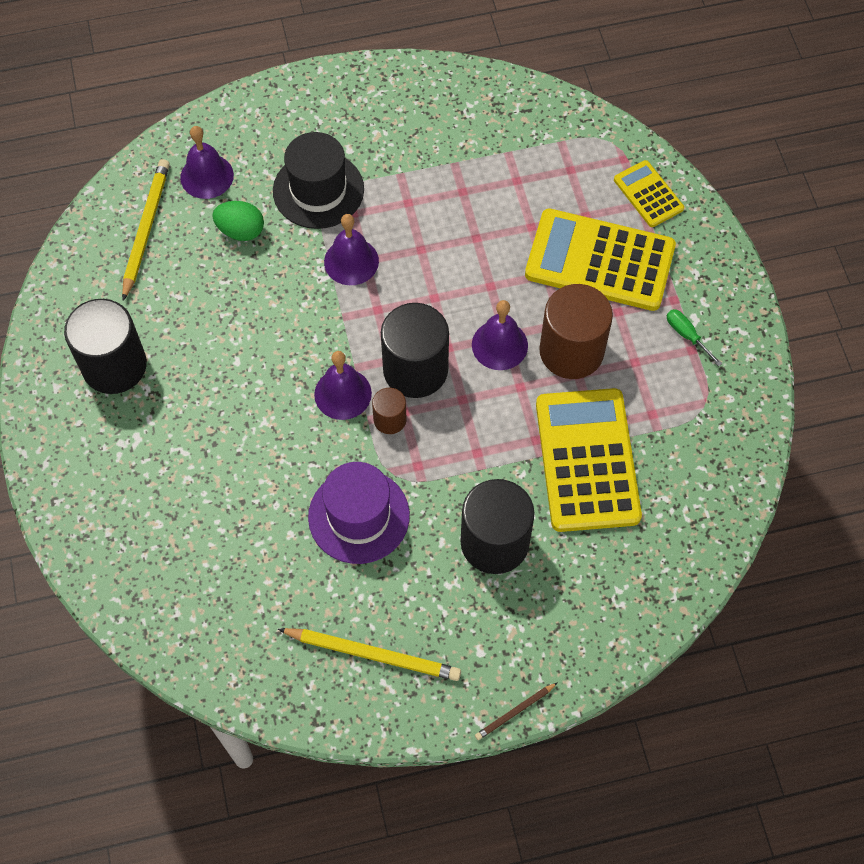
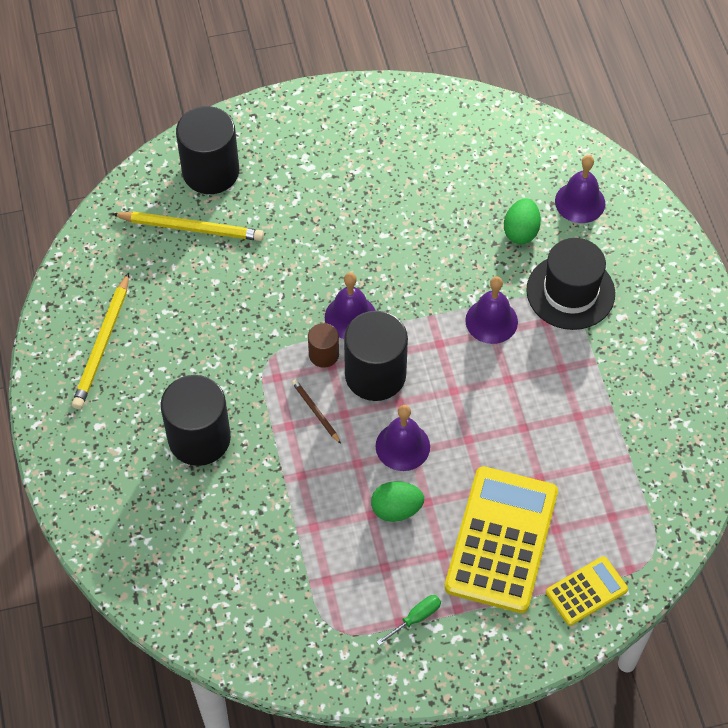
camera: 90 degrees right, 5 degrees down
black cylinder [64,299,147,394] -> black cylinder moved to [176,106,239,194]
yellow pencil [122,159,170,301] -> yellow pencil moved to [112,211,264,241]
purple hat [308,462,410,564] -> none
brown pencil [475,682,558,740] -> brown pencil moved to [292,379,341,444]
yellow calculator [536,388,642,532] -> none
brown cylinder [539,284,613,379] -> green egg [371,481,424,522]

